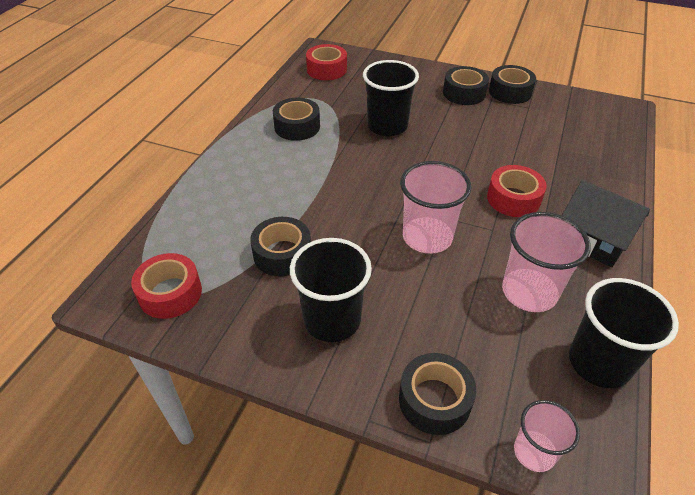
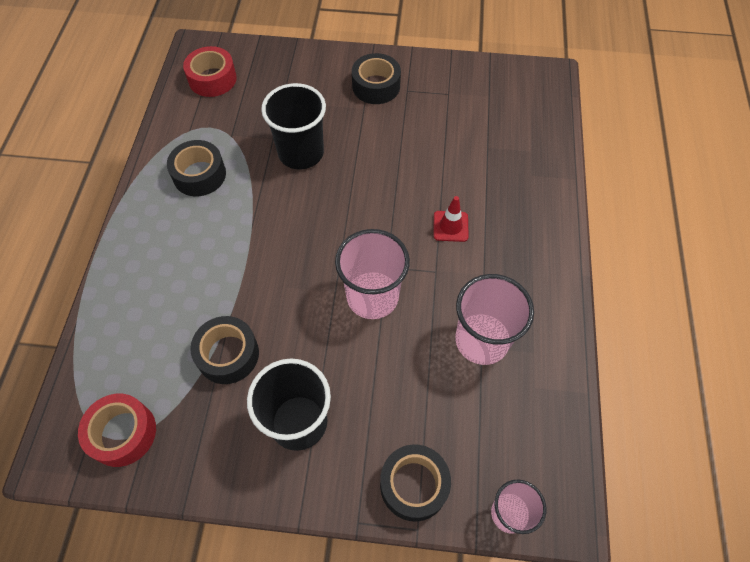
camera: 15 degrees left, 15 degrees up
red tape [487,165,547,217] -> red traffic cone [434,196,469,242]
black tape [489,65,536,104] -> none
black house [562,180,650,267] -> none
black cup [569,278,679,388] -> none

